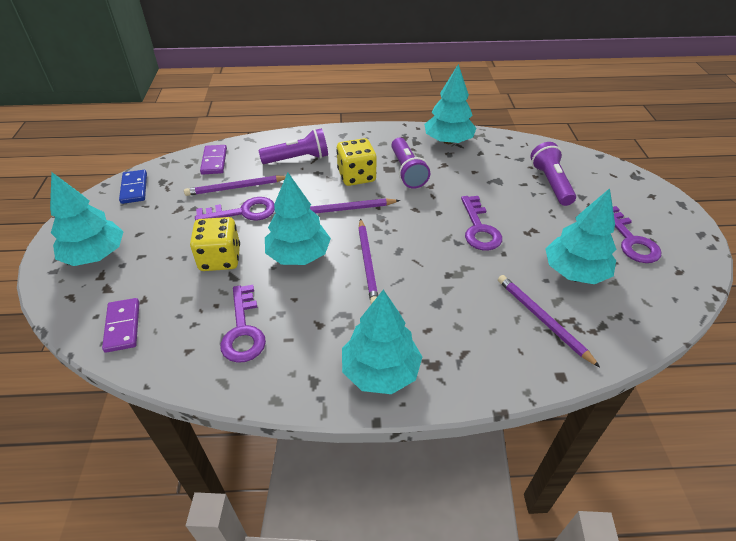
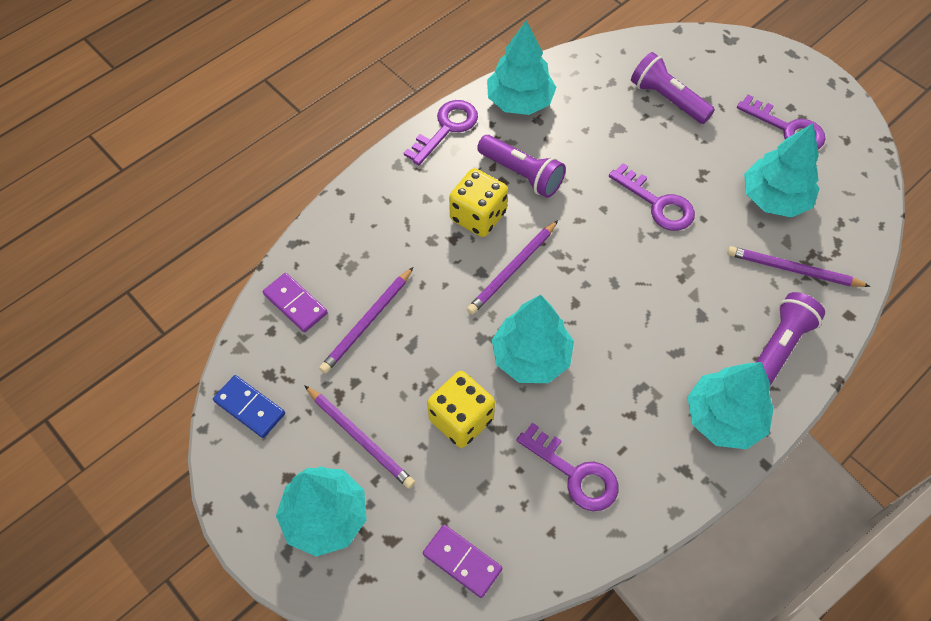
camera: 40 degrees left, 15 degrees up
purple key [195,197,275,221] -> purple key moved to [404,100,478,165]
purple flashlight [258,128,328,164] -> purple flashlight moved to [756,292,825,386]
purple pencil [358,218,378,304] -> purple pencil moved to [304,385,415,489]

